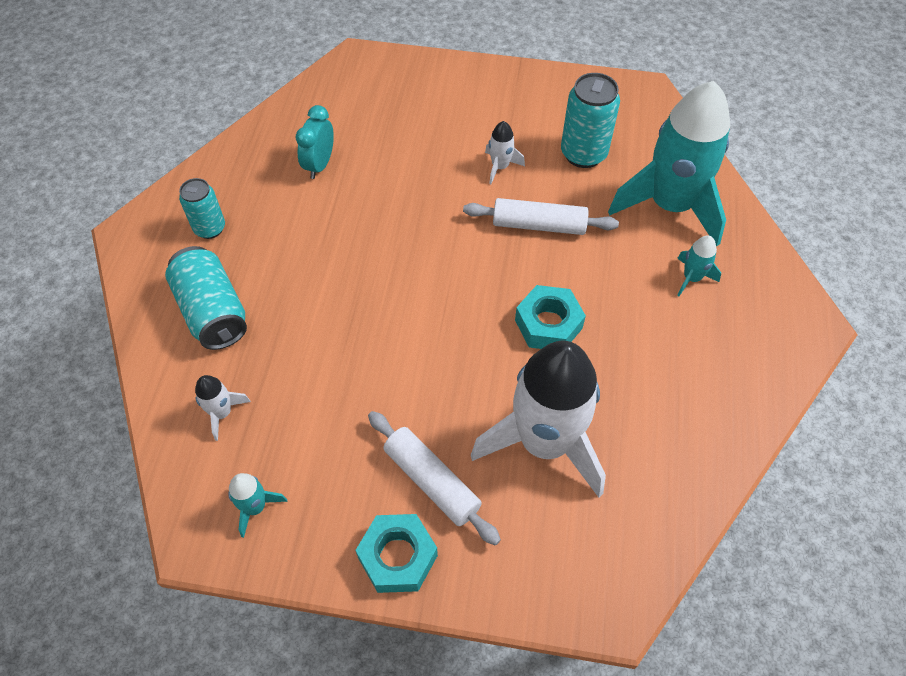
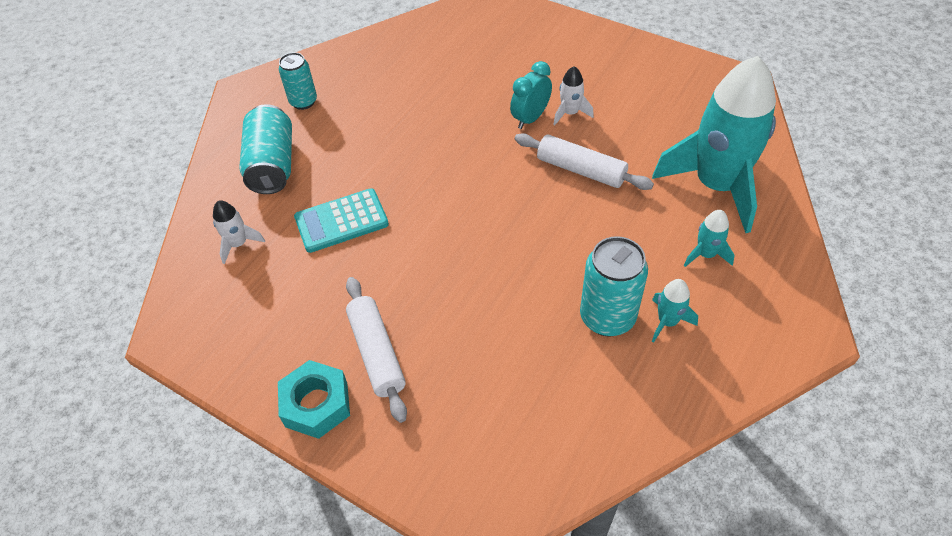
camera: 25 degrees right, 5 degrees down
turquoise rocket [228,473,287,538] -> turquoise rocket moved to [652,279,698,343]
turquoise clock [296,105,334,179] -> turquoise clock moved to [510,61,552,129]
white rocket [471,341,606,497] -> none
turquoise nut [515,285,586,349] -> none
turquoise can [561,73,620,168] -> turquoise can moved to [580,236,648,337]
none -> turquoise calculator [294,188,389,253]

